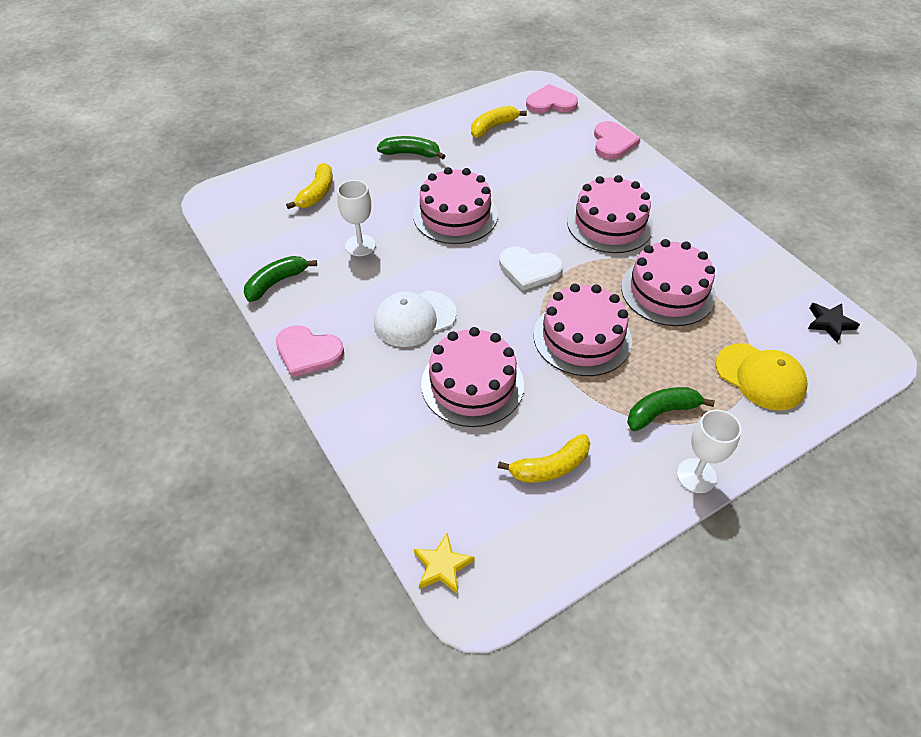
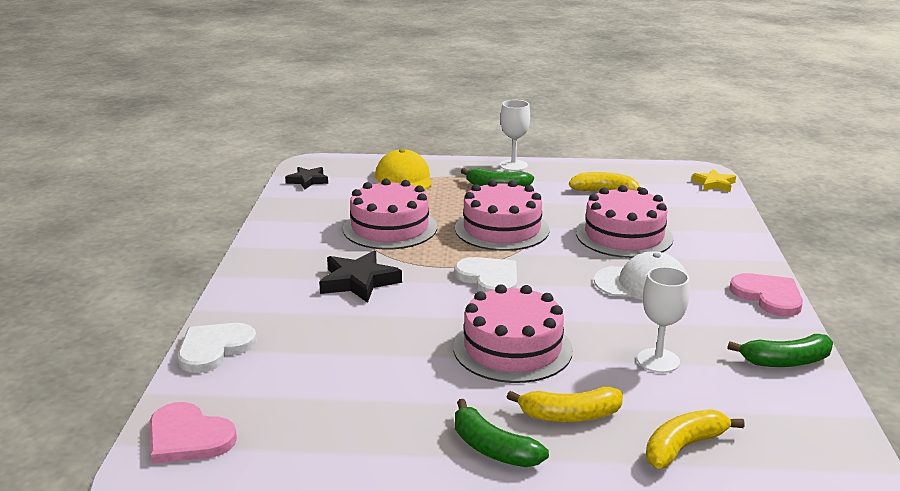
camera: 145 degrees left, 25 degrees down
yellow banana [471,106,527,138] -> yellow banana moved to [507,387,623,422]
pink cake [567,175,653,253] -> black star [319,250,402,303]
pink heart [594,121,640,159] -> white heart [178,323,257,373]

